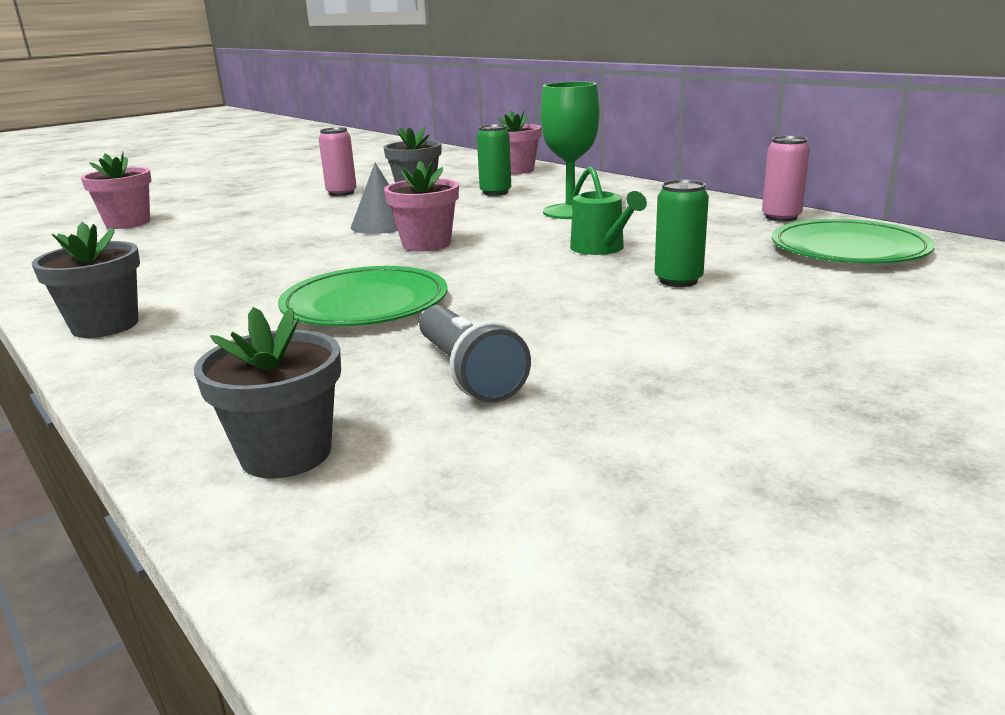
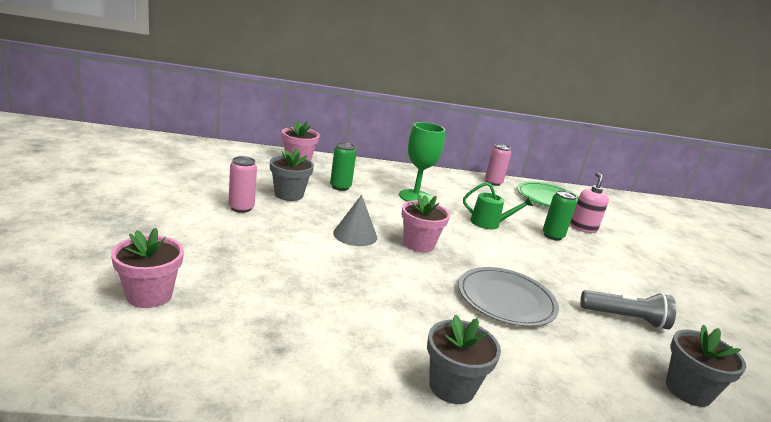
camera: 60 degrees left, 0 degrees up
green plate [278,266,448,326] -> grey plate [458,267,559,327]
none -> pink soap dispenser [570,172,609,233]

